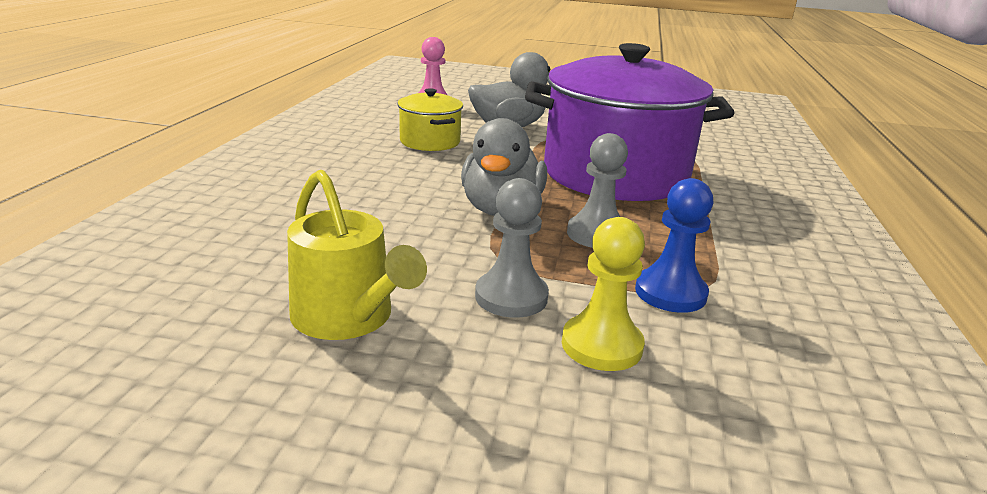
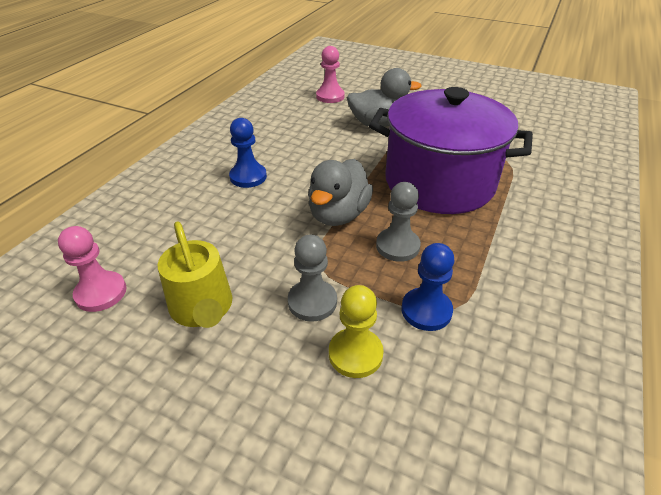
camera: 15 degrees right, 15 degrees up
yellow pot [397,88,463,151] -> none
none -> pink pawn [58,226,126,312]
none -> blue pawn [229,118,267,188]

